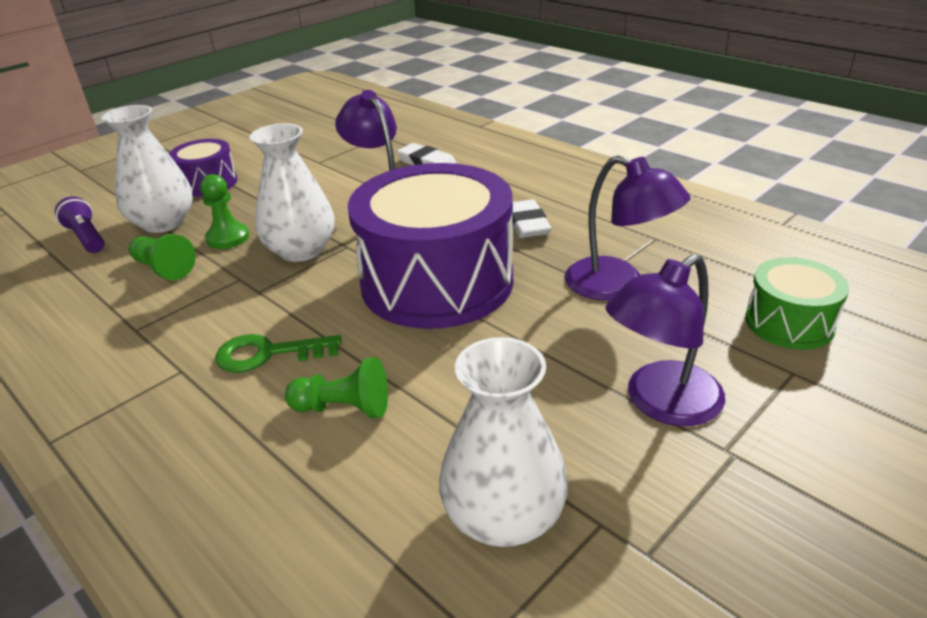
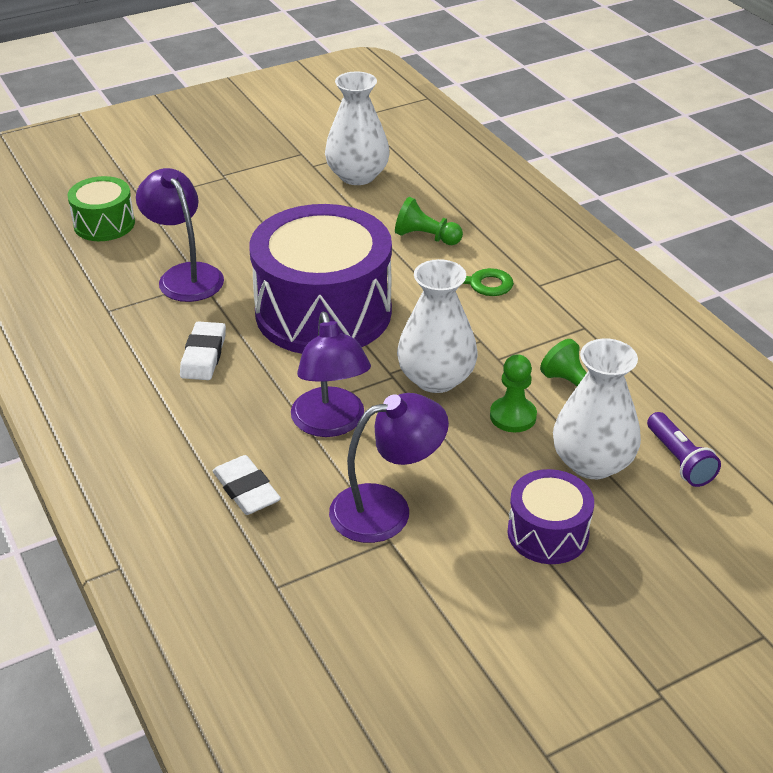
camera: 165 degrees left, 5 degrees up
purple lamp [605,254,725,426] -> purple lamp moved to [329,393,449,543]

